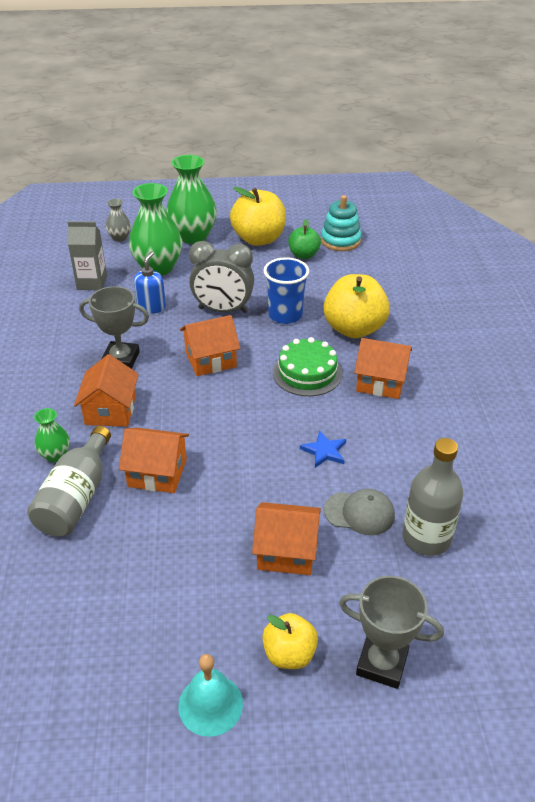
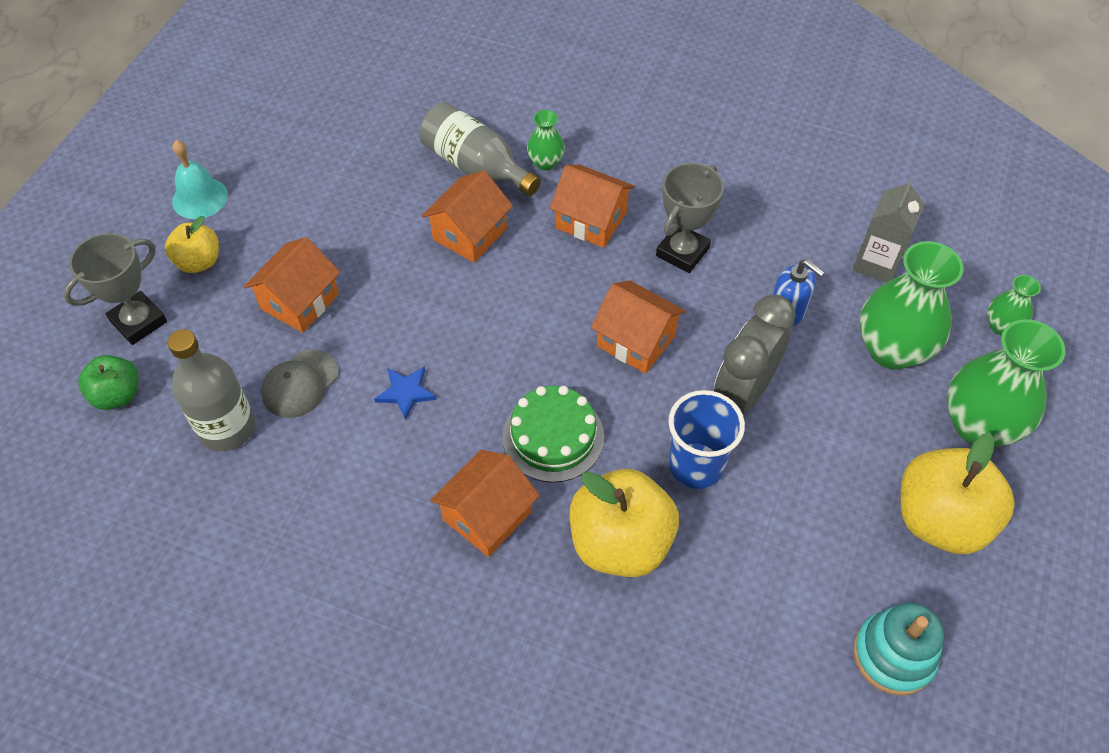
camera: 115 degrees right, 15 degrees up
grey vase [106,199,131,242] -> green vase [987,275,1041,336]
orange house [180,315,240,376] -> orange house turned 60 degrees counterclockwise [591,280,686,374]
green apple [288,219,321,259] -> green apple moved to [78,355,139,410]

